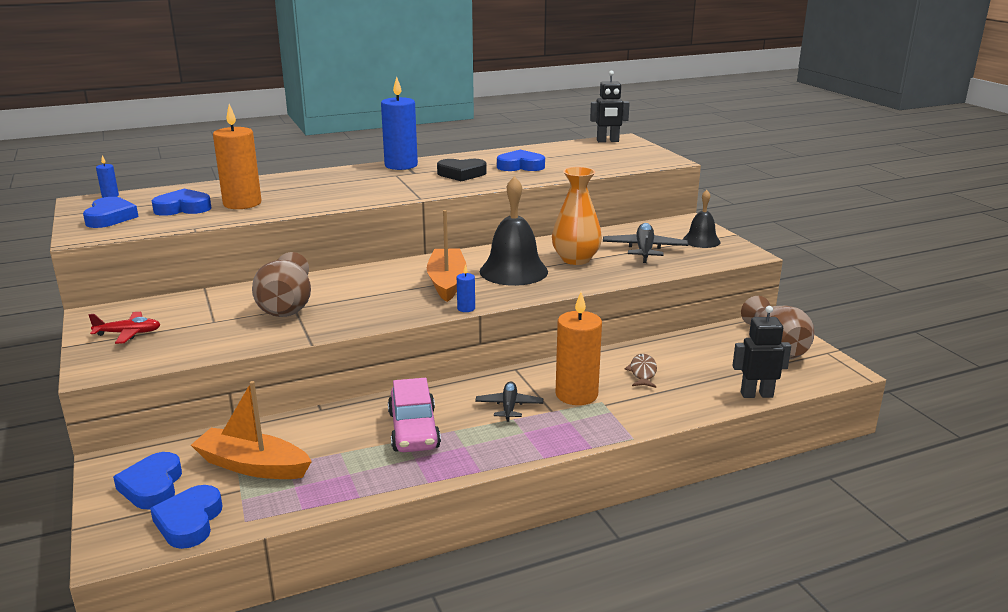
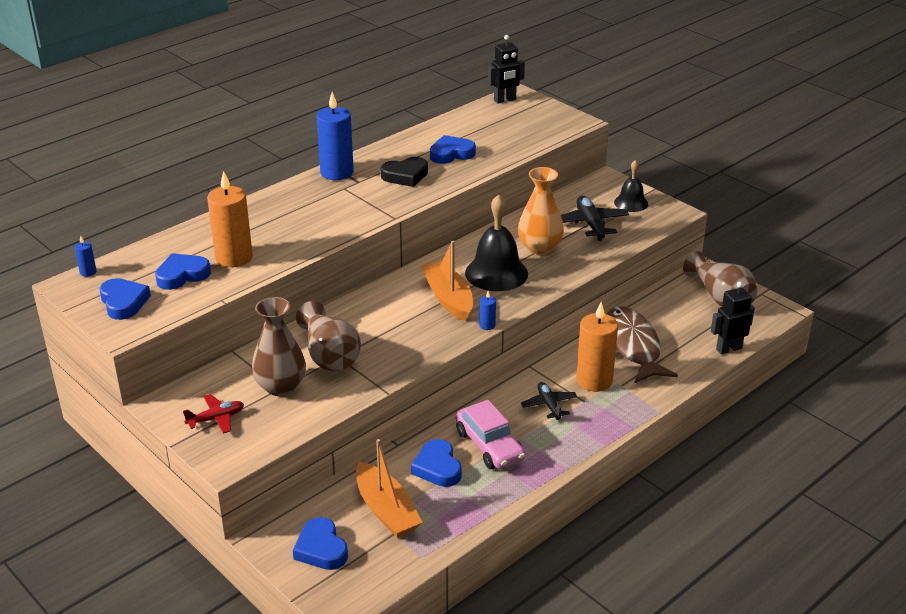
camera: 20 degrees left, 10 degrees up
blue heart [150,485,222,549] -> blue heart moved to [411,439,462,487]
orange boat [191,381,312,479] -> orange boat turned 120 degrees counterclockwise [356,439,423,538]
brown fish [625,354,657,388] -> brown fish [607,306,678,383], size x2.19
none -> brown vase [252,297,306,396]

